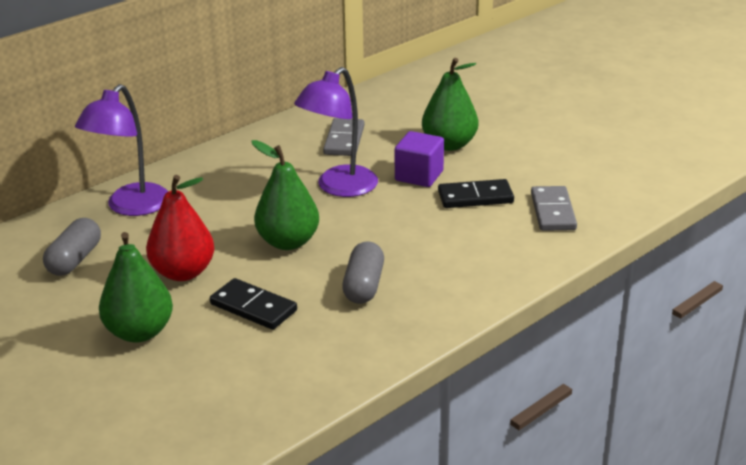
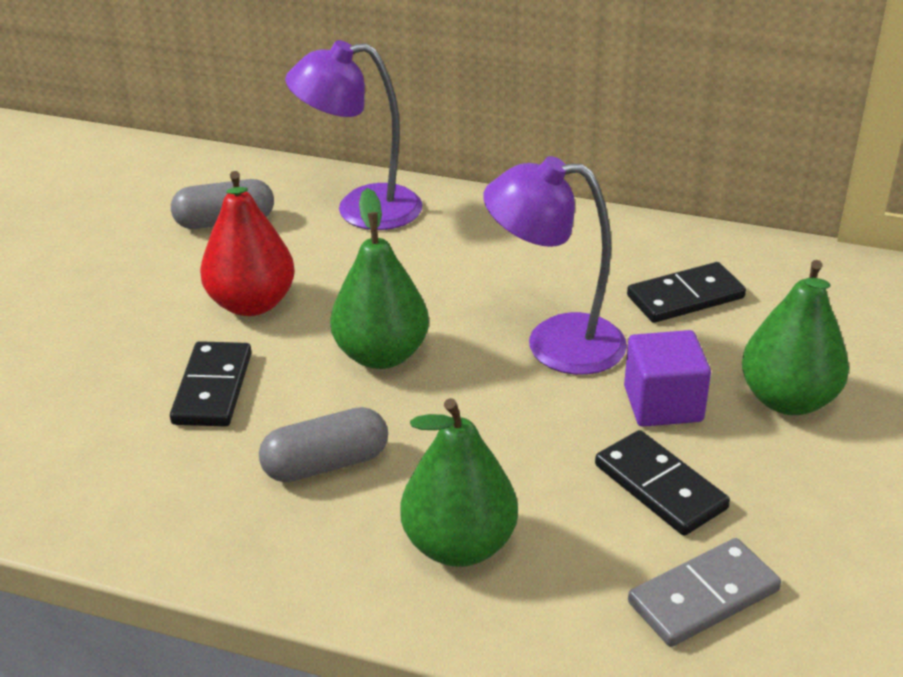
camera: 60 degrees right, 5 degrees up
green pear [99,232,173,343] -> green pear moved to [400,398,518,567]
grey domino [323,118,365,156] -> black domino [627,262,746,323]

